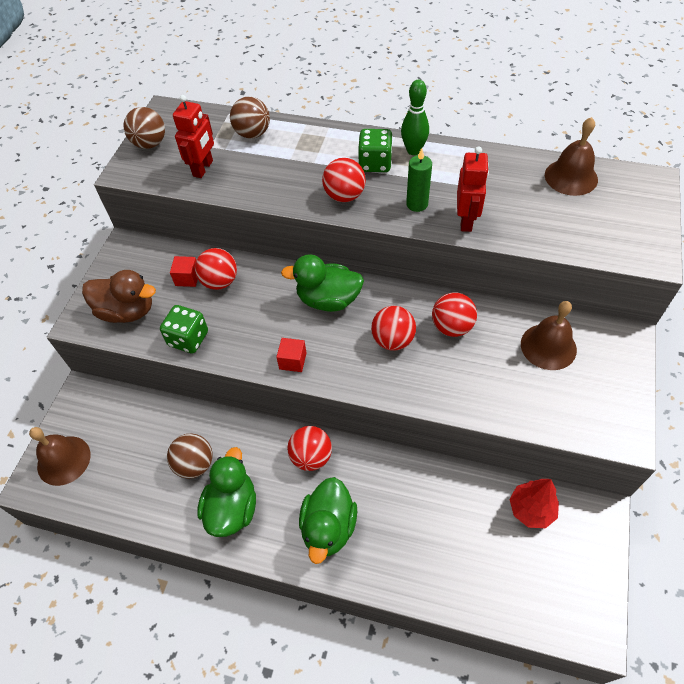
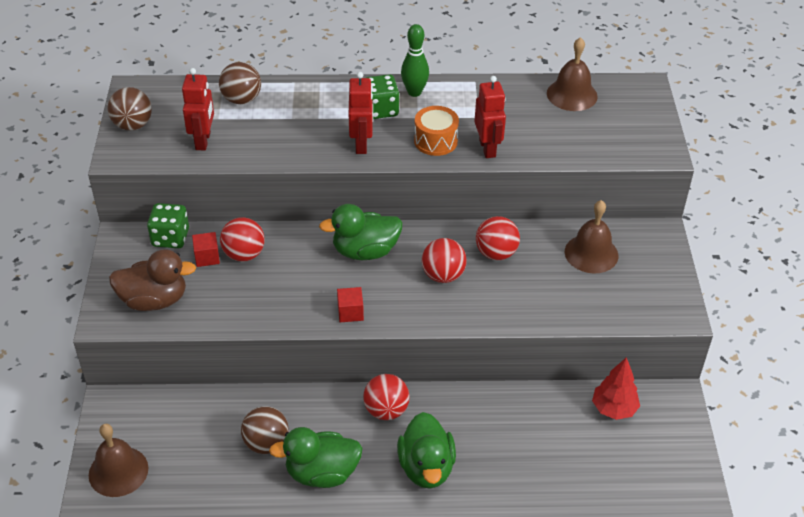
camera: 20 degrees left, 10 degrees down
green dice [160,305,208,353] -> green dice moved to [147,203,189,248]
green duck [197,447,256,537] -> green duck turned 90 degrees counterclockwise [269,427,363,488]
red ball [322,158,366,202] -> red robot [349,72,373,154]
green candle [406,148,432,212] -> orange drum [414,106,459,156]

